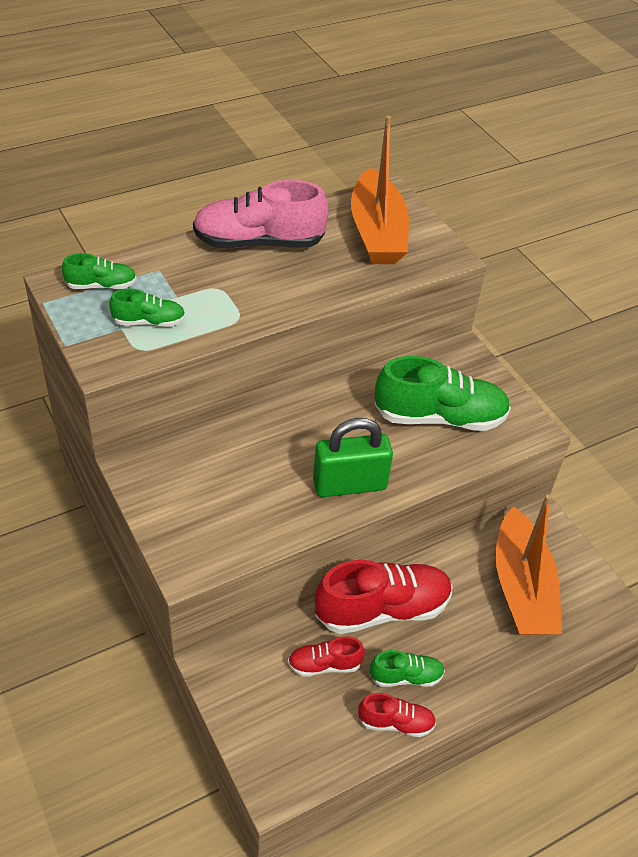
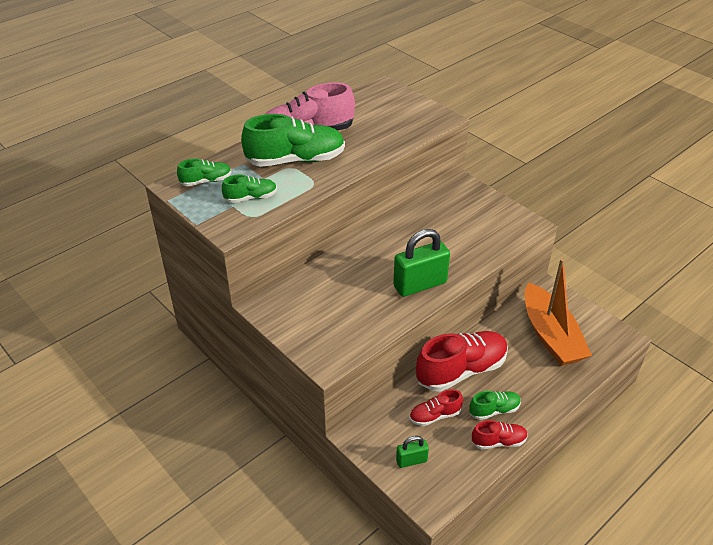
camera: 10 degrees left, 5 degrees down
orange boat [351,116,409,264] -> none
green shoe [374,356,511,431] -> green shoe moved to [241,114,345,167]
none -> green padlock [396,436,429,468]

